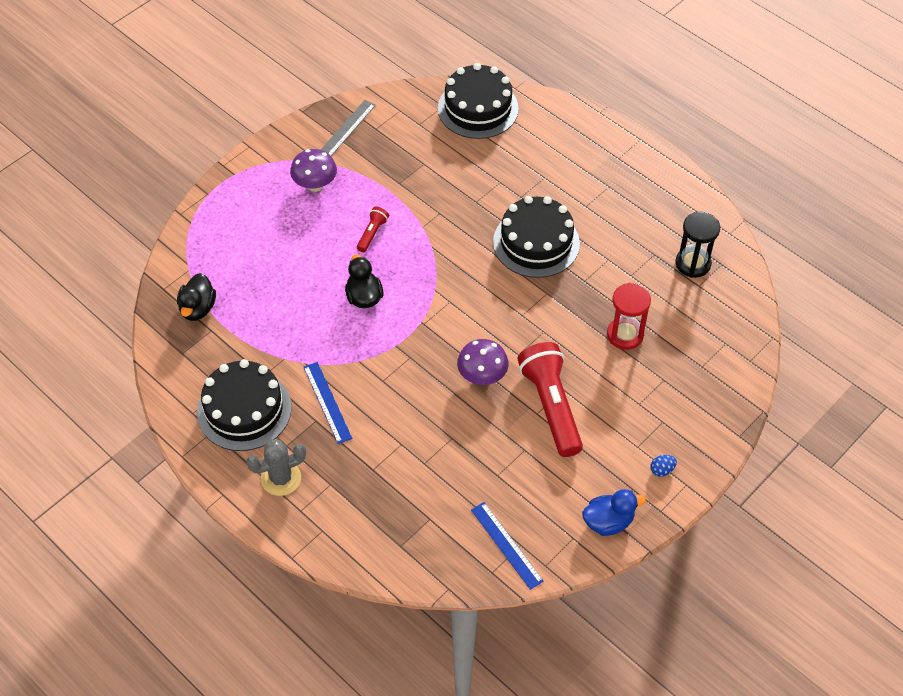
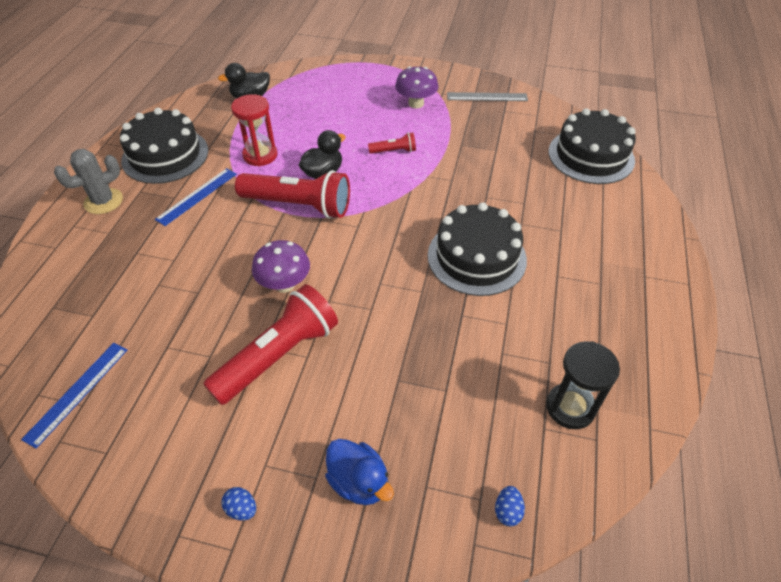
camera: 60 degrees right, 5 degrees down
grey cactus [246,440,306,496] -> grey cactus turned 75 degrees counterclockwise [54,149,123,214]
blue duck [582,489,646,536] -> blue duck moved to [325,439,394,505]
red hourglass [607,283,651,350] -> red hourglass moved to [231,94,277,167]
none -> red flashlight [235,170,350,219]
none -> blue egg [495,486,525,527]

